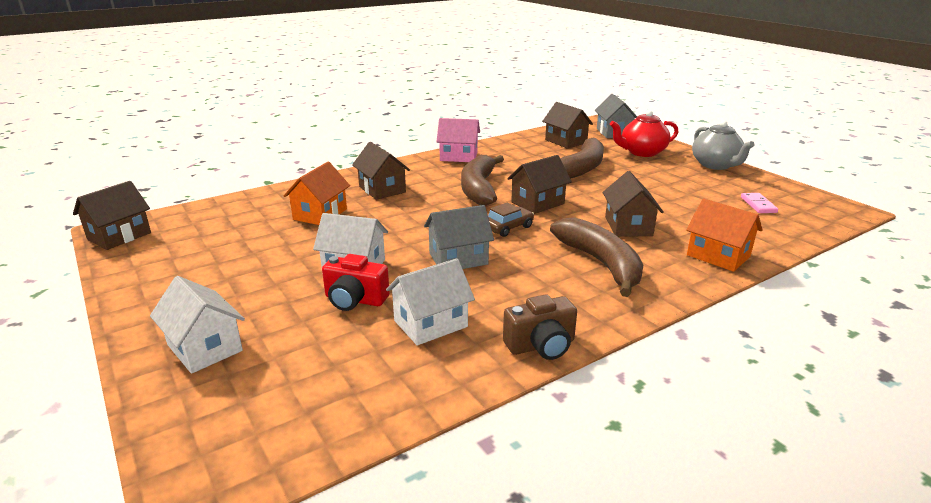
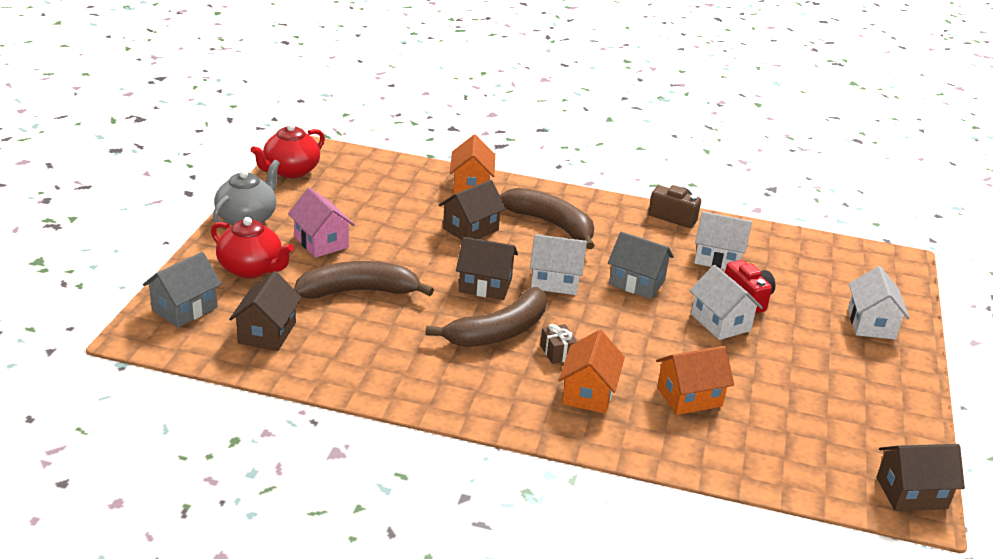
camera: 135 degrees left, 5 degrees up
brown house [352,142,410,200] -> orange house [559,330,625,414]
pink house [436,118,480,162] -> pink house moved to [288,188,355,258]
brown car [488,202,534,237] -> white house [530,234,587,295]
brown banana [550,217,643,297] -> brown banana turned 105 degrees clockwise [500,188,595,249]
pink domino [741,193,778,213] -> none
none -> red teapot [251,123,325,178]
none -> brown gift [540,324,577,364]

